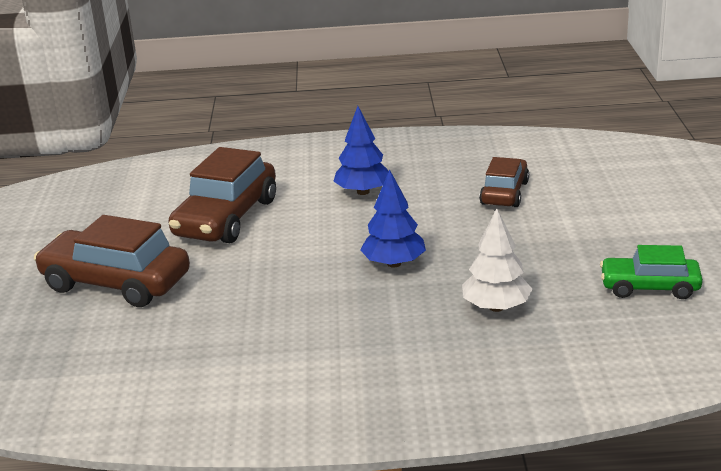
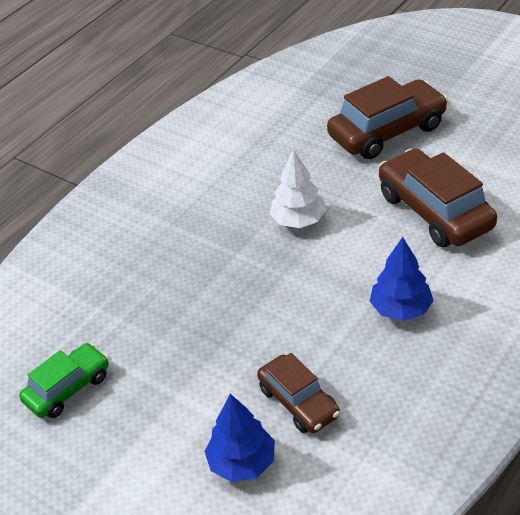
camera: 130 degrees right, 15 degrees up
blue tree [360,169,426,268] -> blue tree moved to [204,394,275,482]
white tree [462,209,532,312] -> white tree moved to [270,150,327,228]

